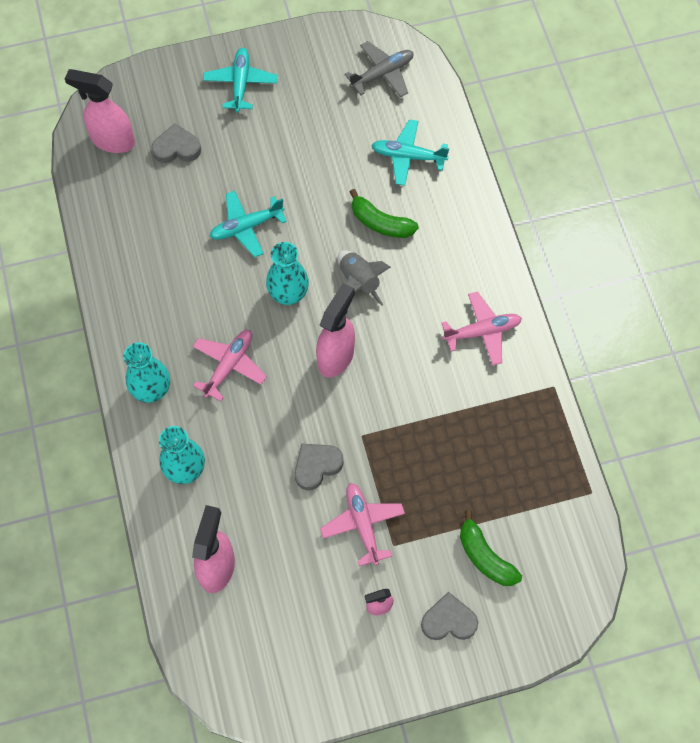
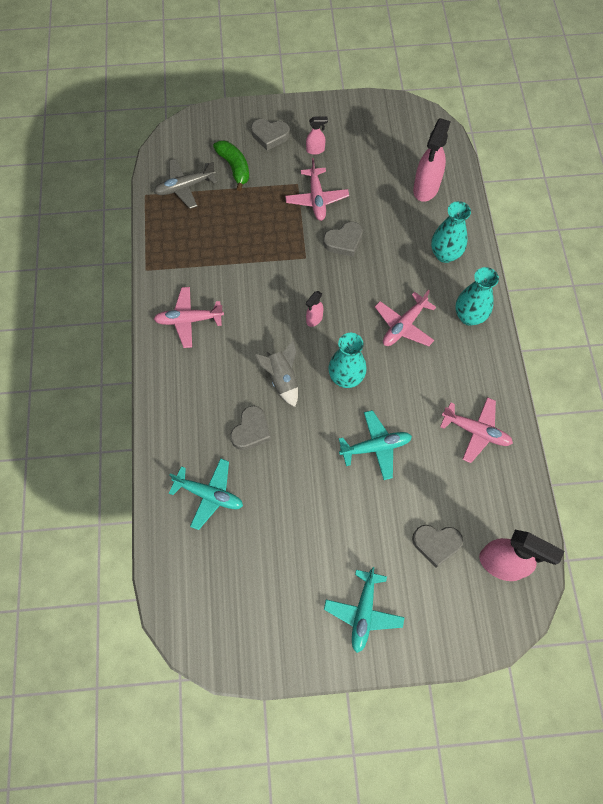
camera: 170 degrees left, 0 degrees up
pink spray bottle [316,283,355,377] -> pink spray bottle [306,291,324,327], size x0.50
grey plane [345,41,414,98] -> grey plane moved to [154,158,217,209]
green banana [350,189,419,238] -> grey heart [230,406,271,450]
none -> pink plane [440,397,513,463]

